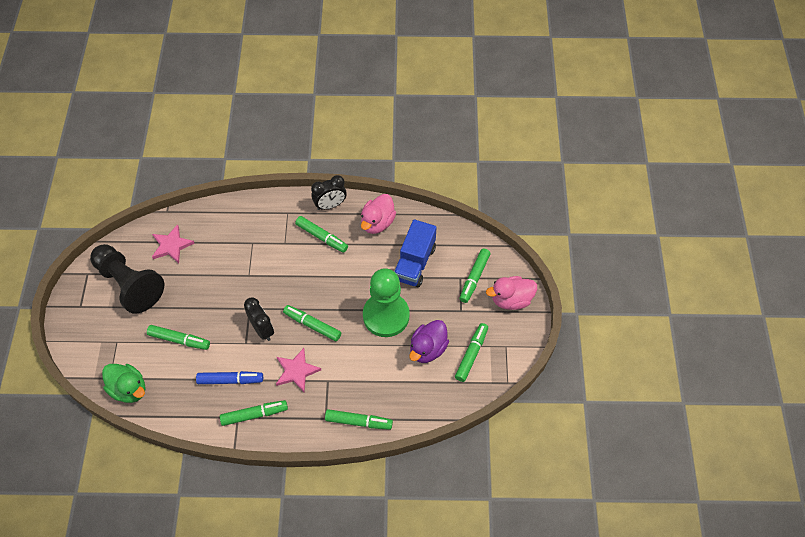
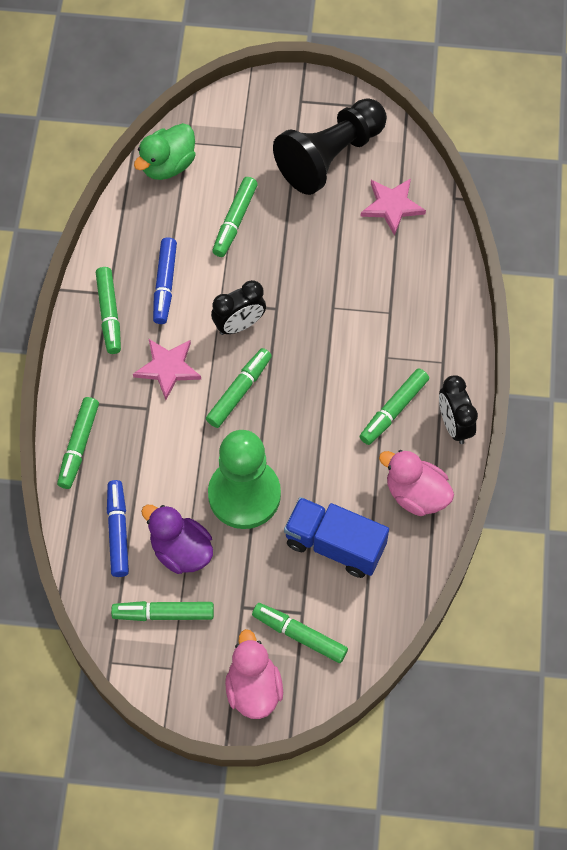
camera: 95 degrees right, 5 degrees up
green marker [455,323,488,382] -> green marker turned 150 degrees clockwise [111,601,214,621]
none -> blue marker [107,480,129,577]

